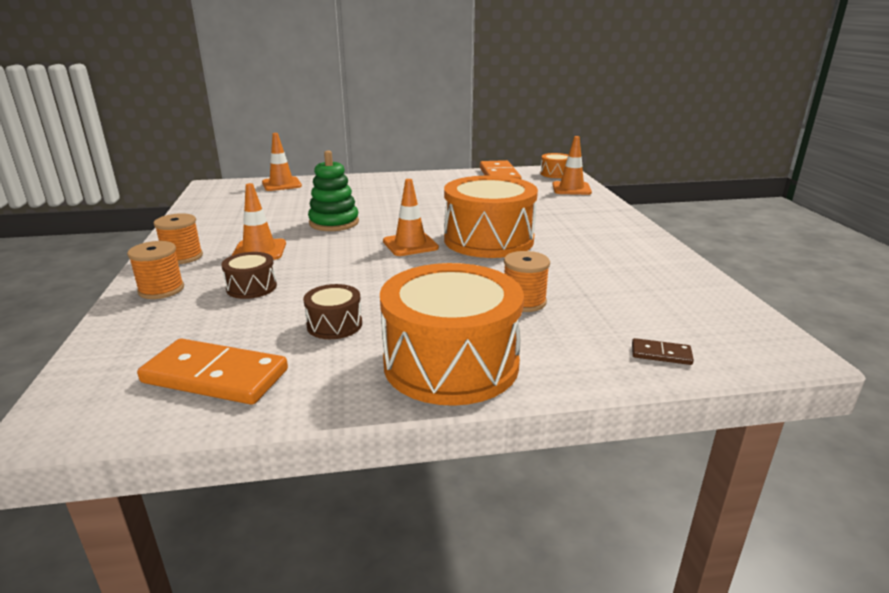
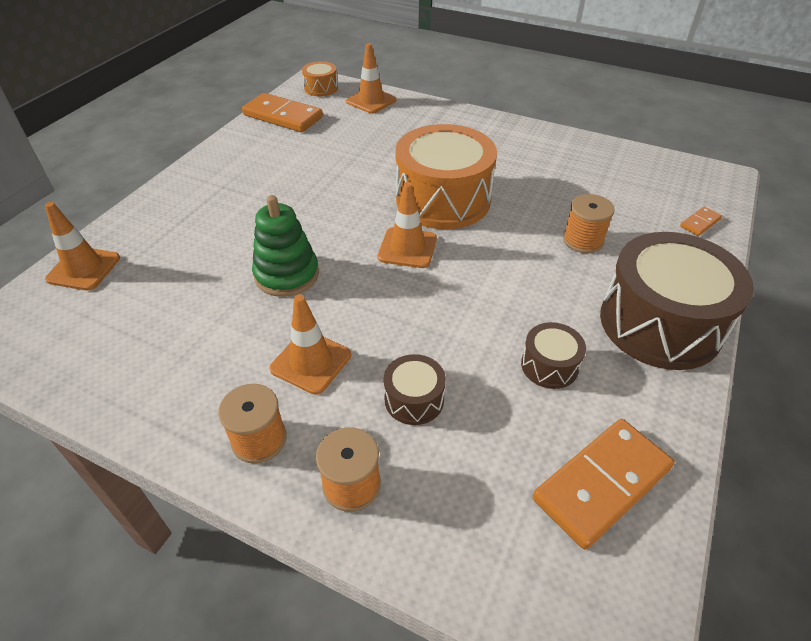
camera: 55 degrees left, 20 degrees up
orange drum [380,263,524,406] -> brown drum [600,232,754,370]
brown domino [632,338,694,365] -> orange domino [680,207,722,236]

